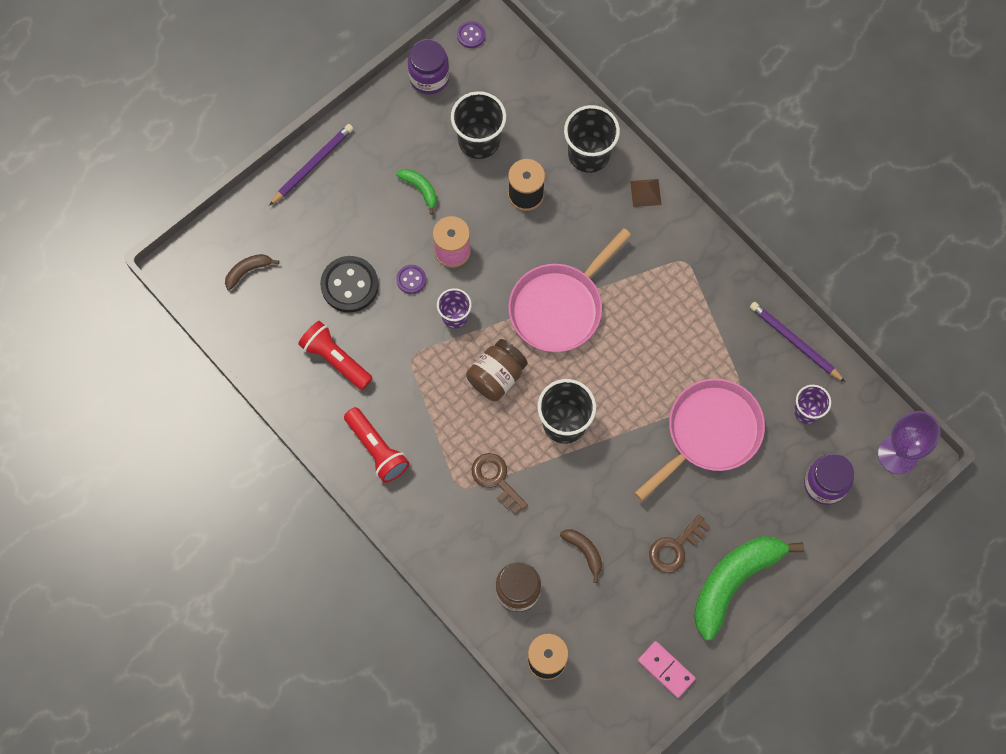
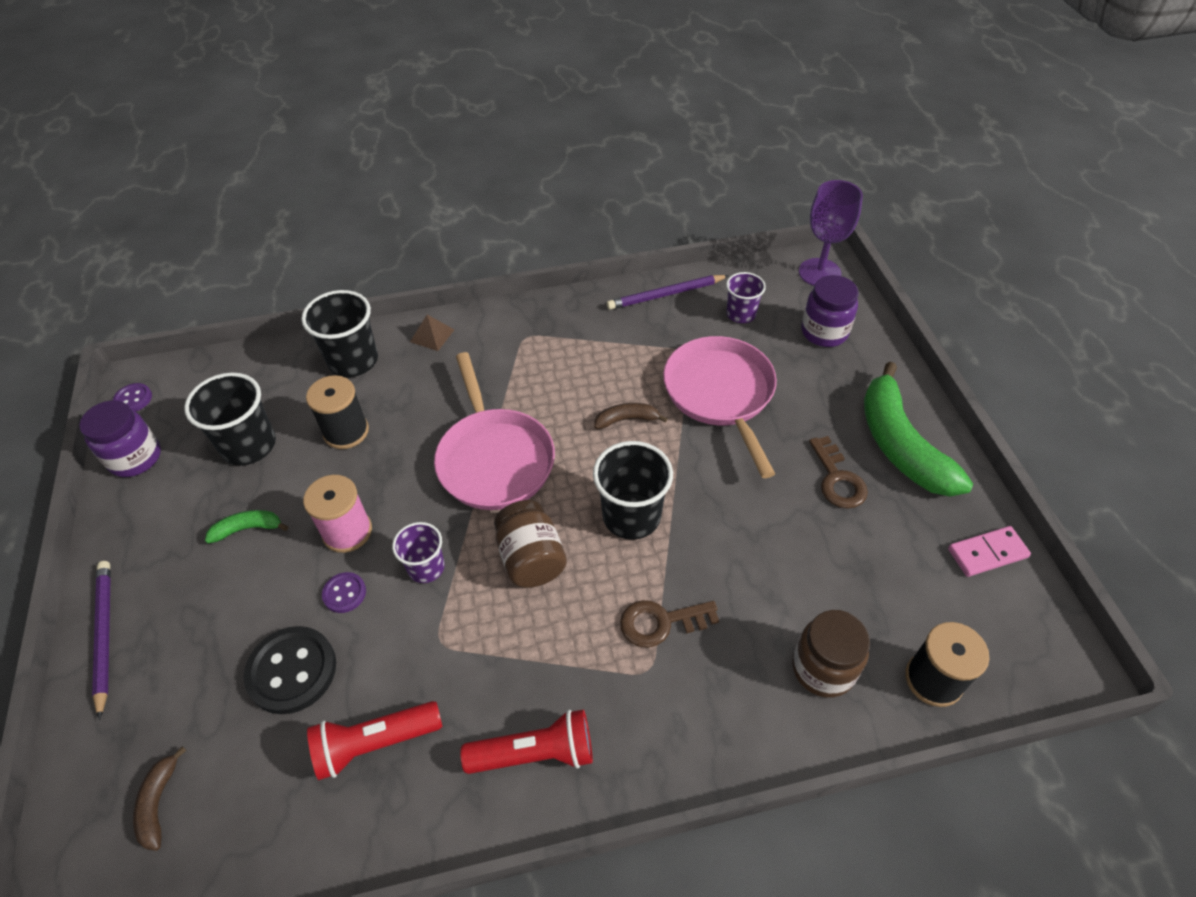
camera: 60 degrees left, 20 degrees down
brown banana [560,529,602,583] -> brown banana moved to [594,403,668,429]

